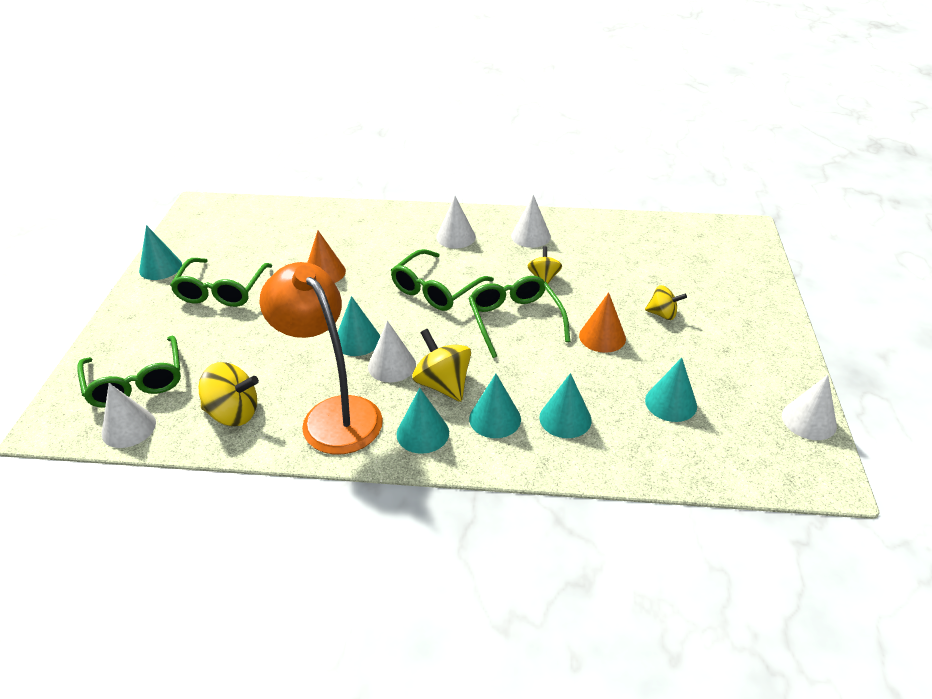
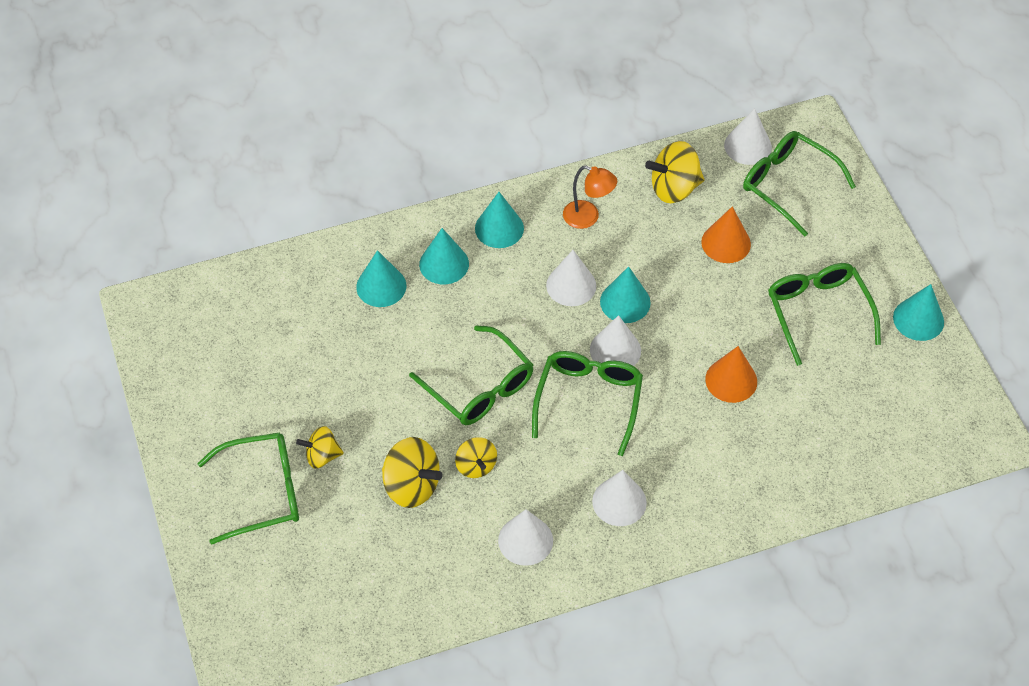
camera: 155 degrees right, 15 degrees up
orange lamp [260,262,383,455] -> orange lamp [563,165,617,229], size x0.48
yellow spinning top [412,329,471,402] -> yellow spinning top moved to [382,437,443,508]
orange cone [579,292,626,353] -> orange cone moved to [701,206,751,263]
turquoise cone [645,358,697,422] -> none
white cone [782,375,837,440] -> white cone moved to [590,315,641,366]
none -> green glasses [197,432,299,545]

